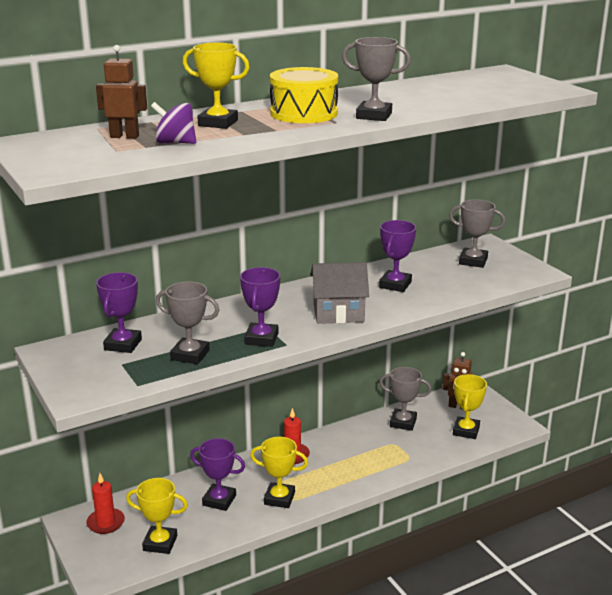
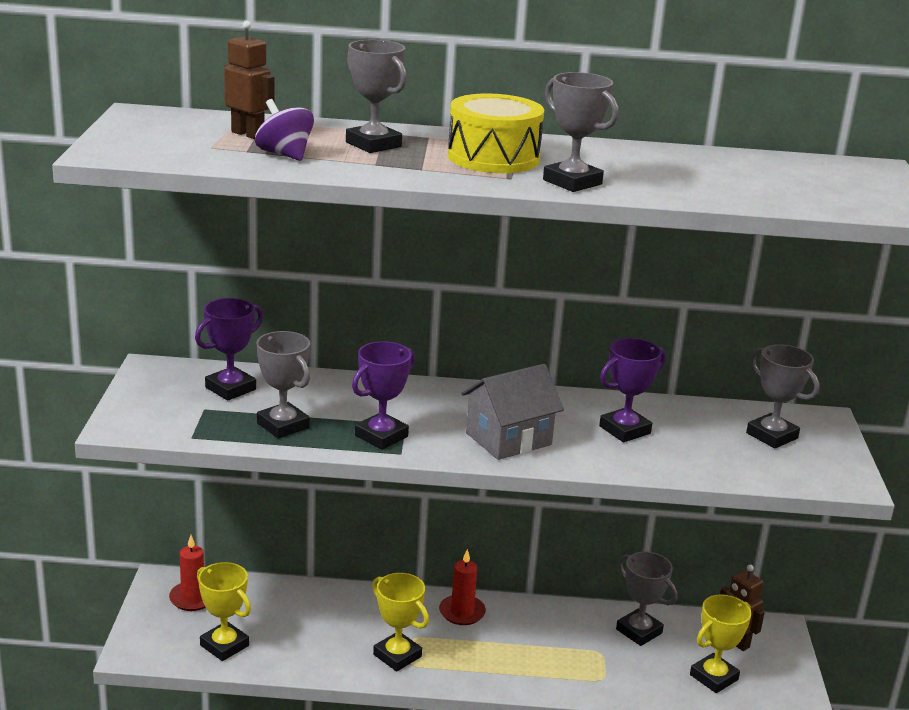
camera: 30 degrees right, 0 degrees up
yellow trophy [182,43,250,129] -> grey trophy [346,40,407,153]
purple trophy [190,438,245,511] -> none
grey house [310,262,369,324] -> grey house turned 60 degrees counterclockwise [461,364,564,460]

